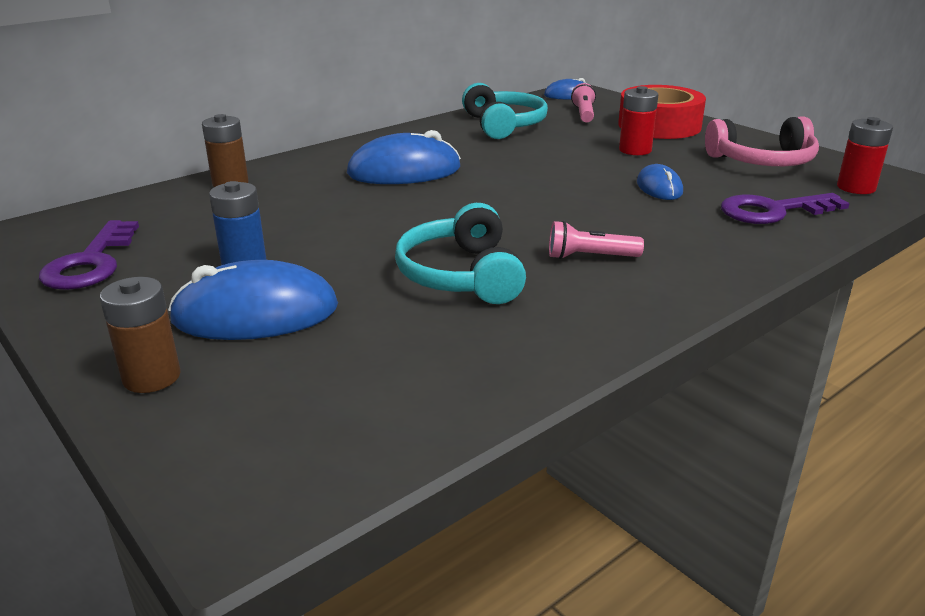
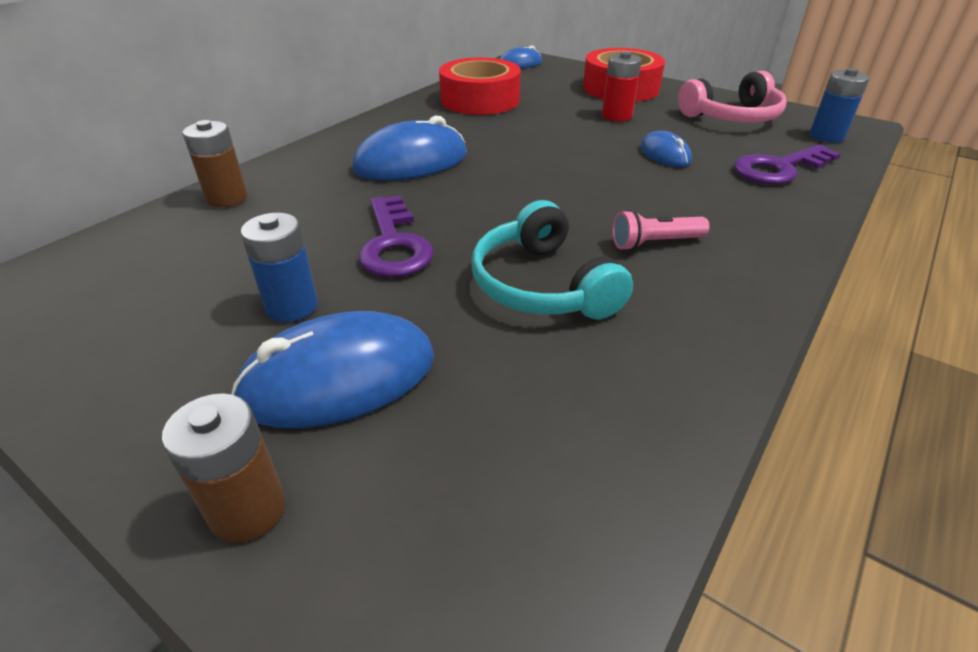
camera: 15 degrees left, 10 degrees up
purple key [39,220,139,290] -> purple key moved to [358,196,434,277]
turquoise headphones [462,83,548,139] -> red tape [439,57,521,115]
pink flashlight [571,83,596,123] -> none
red battery [837,117,893,194] -> blue battery [810,68,870,142]

